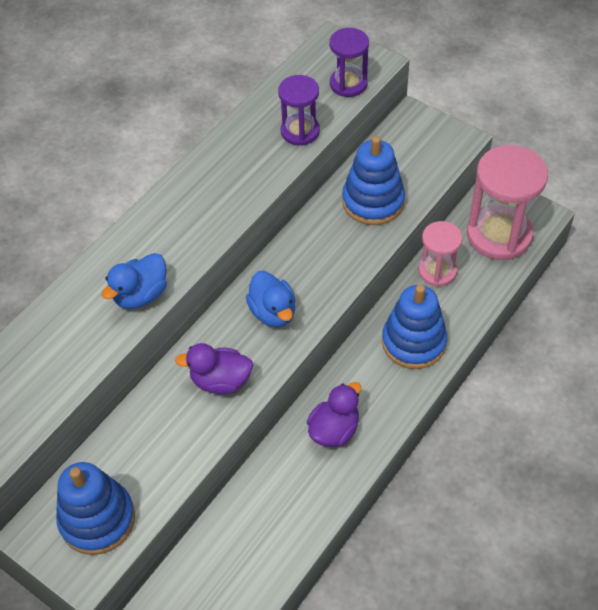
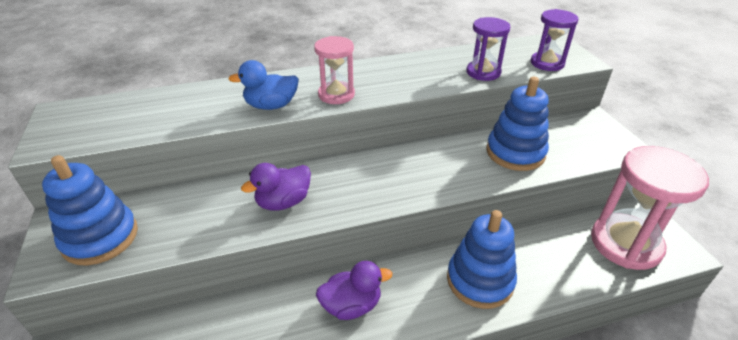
camera: 35 degrees right, 15 degrees down
purple duck [175,343,253,395] -> purple duck turned 75 degrees counterclockwise [241,163,311,211]
blue duck [246,271,296,327] -> none
pink hourglass [419,221,463,287] -> pink hourglass moved to [314,36,355,104]

